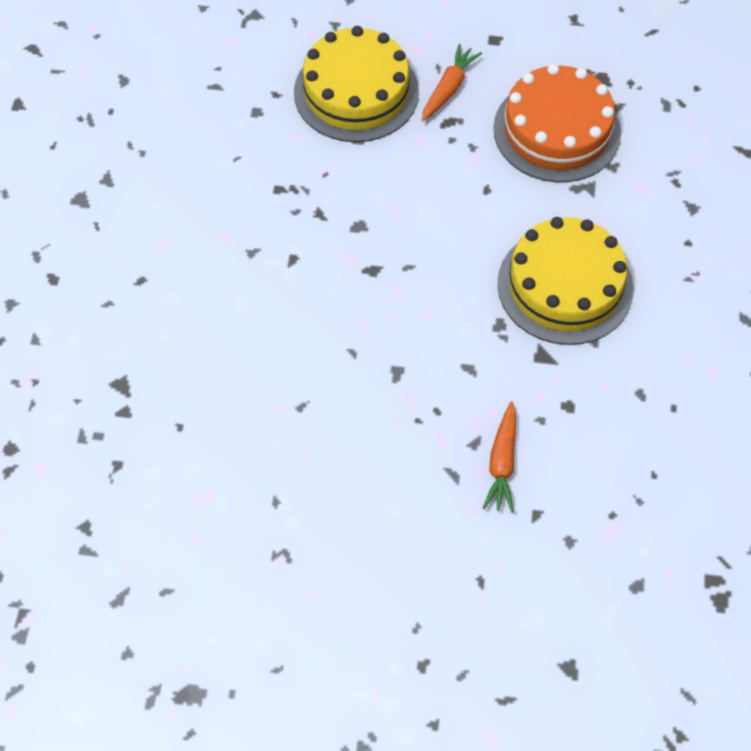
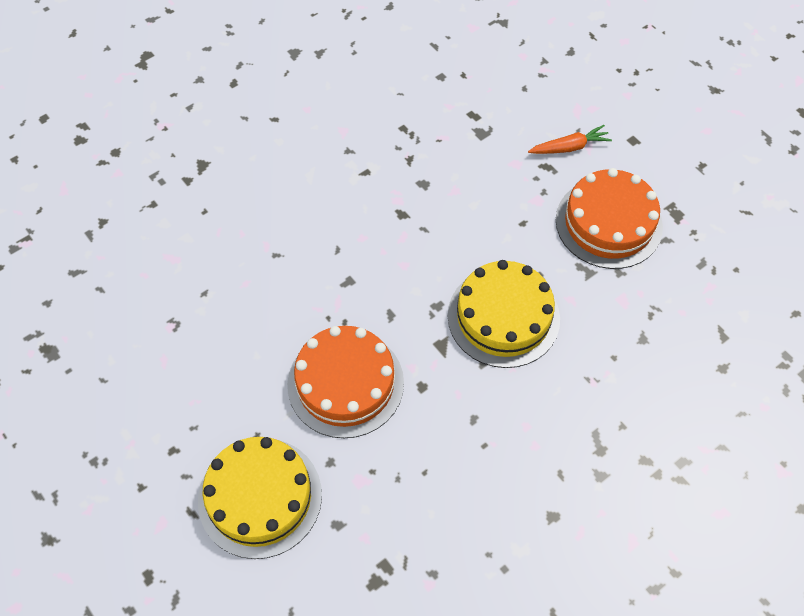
camera: 45 degrees right, 0 degrees up
yellow cake [294,26,419,142] -> yellow cake moved to [198,437,322,559]
orange carrot [483,401,516,513] -> orange cake [287,326,404,438]

